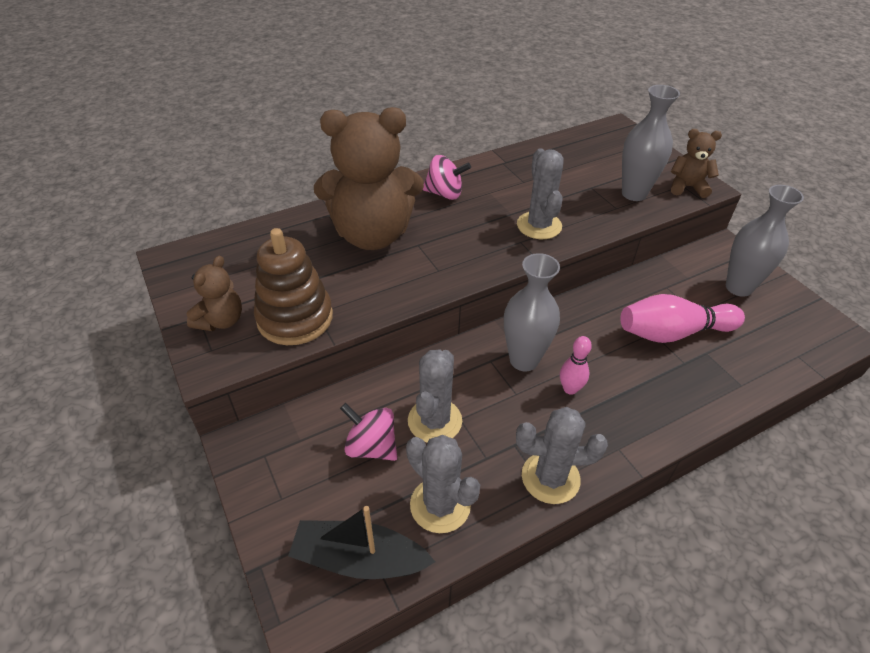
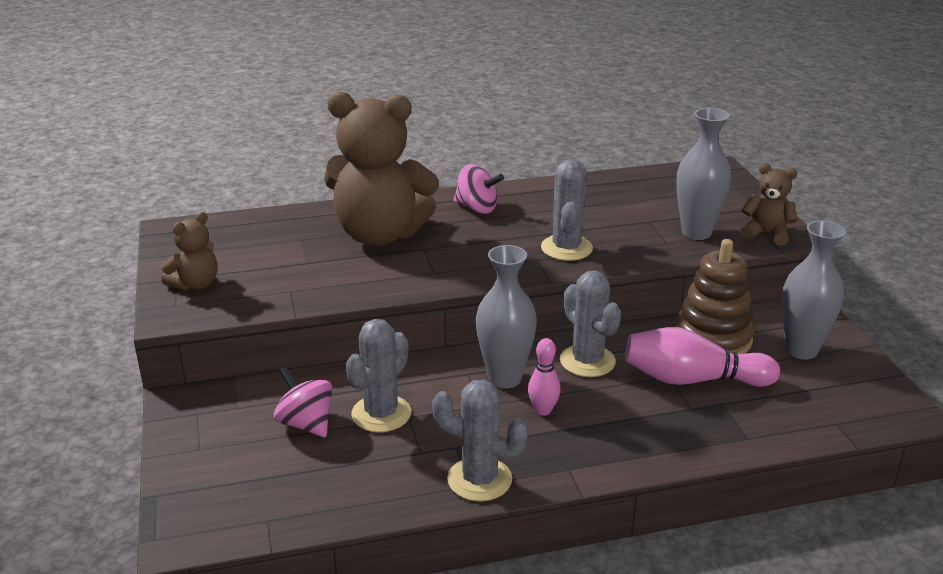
camera: 15 degrees right, 15 degrees down
brown stacking toy [254,228,333,345] -> brown stacking toy moved to [676,239,755,354]
black boat [288,506,435,579] -> none
grey cactus [406,435,480,533] -> grey cactus moved to [560,271,621,377]

